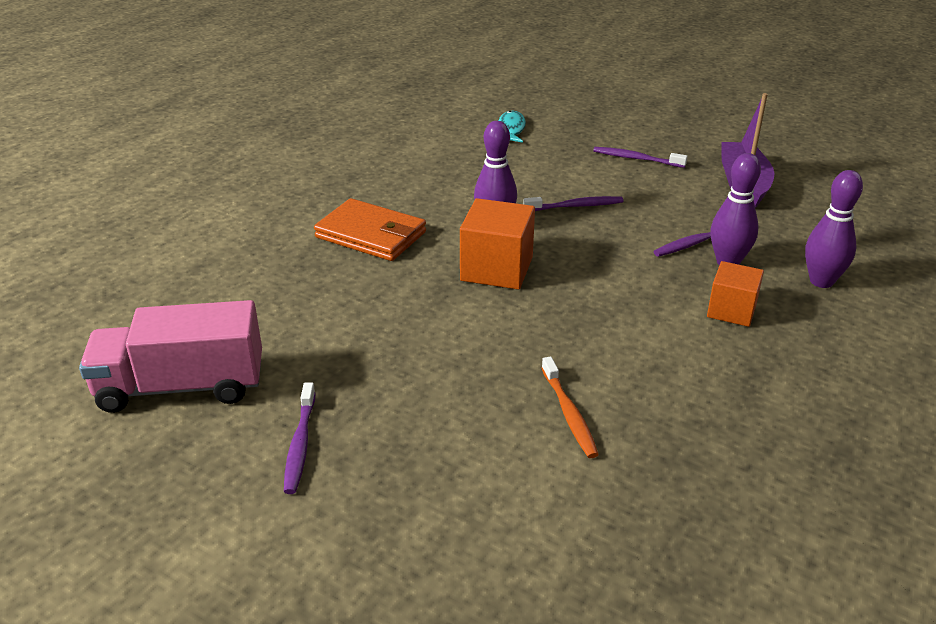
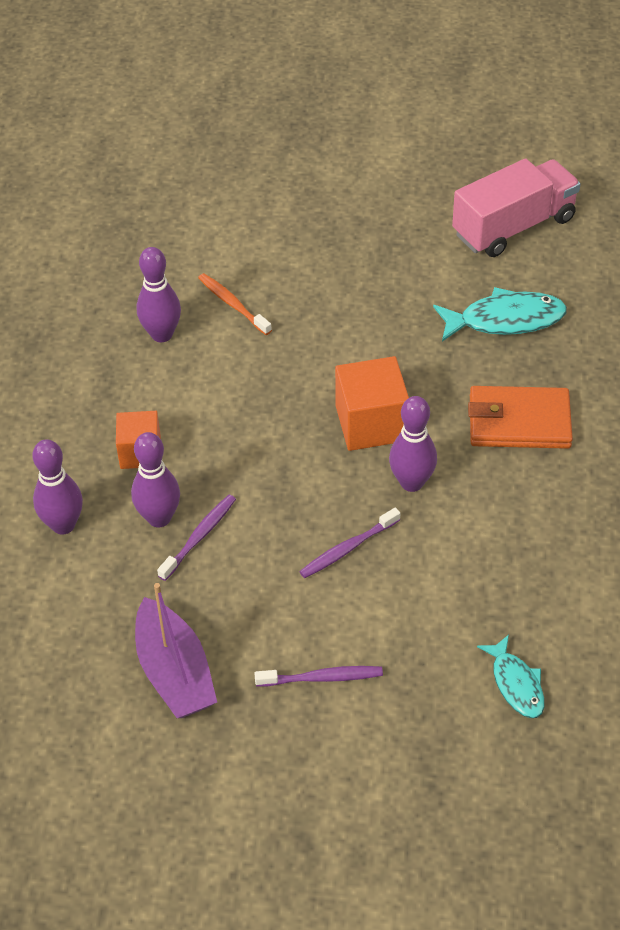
camera: 155 degrees right, 15 degrees up
purple toothbrush [284,383,315,494] -> none
none -> purple bowling pin [137,247,181,342]
none -> turquoise fish [433,287,567,341]

